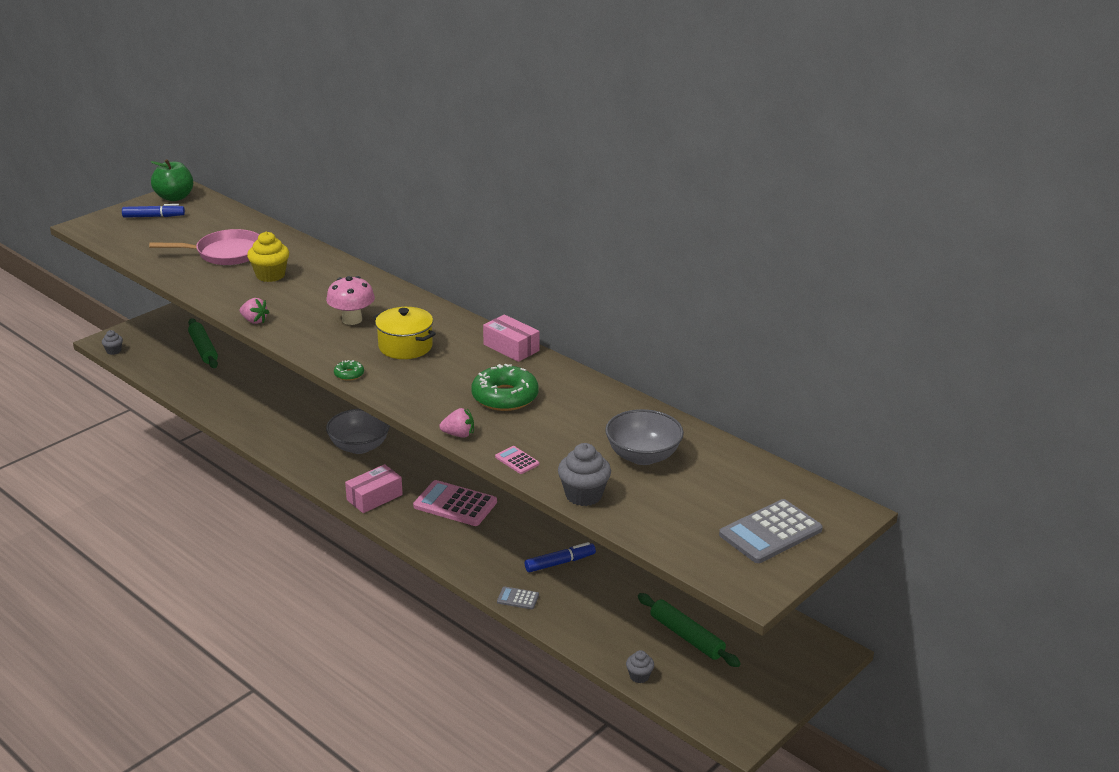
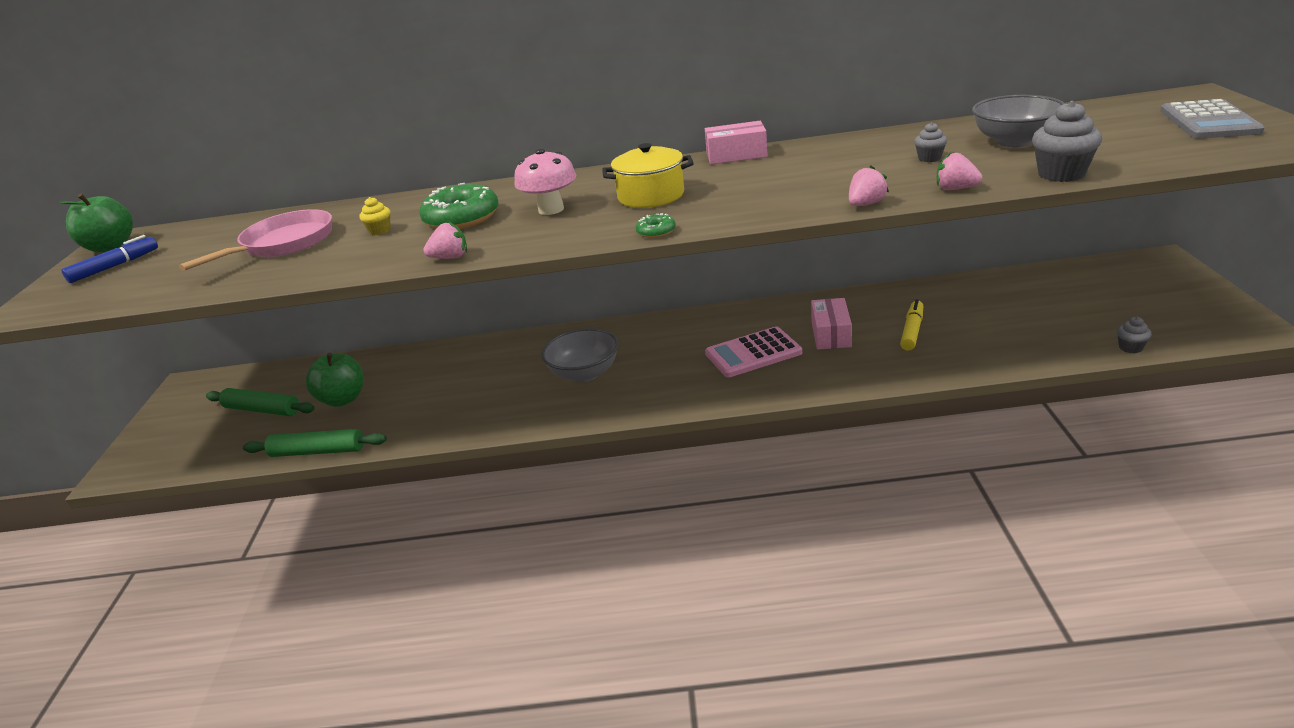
camera: 40 degrees left, 0 degrees up
grey cupcake [102,330,123,355] -> grey cupcake moved to [914,122,947,162]
yellow cupcake [247,231,289,282] -> yellow cupcake [359,197,391,235], size x0.55
pink box [345,464,403,513] -> pink box moved to [811,298,852,350]
green donut [471,364,539,411] -> green donut moved to [419,183,498,229]
pink calculator [495,446,539,474] -> pink strawberry [937,152,982,190]
grey calculator [497,587,539,609] -> none
blue marker [525,542,596,572] -> yellow marker [900,299,923,351]
green rolling pin [638,593,741,667] -> green rolling pin moved to [243,429,387,457]
none -> green apple [305,353,363,407]

